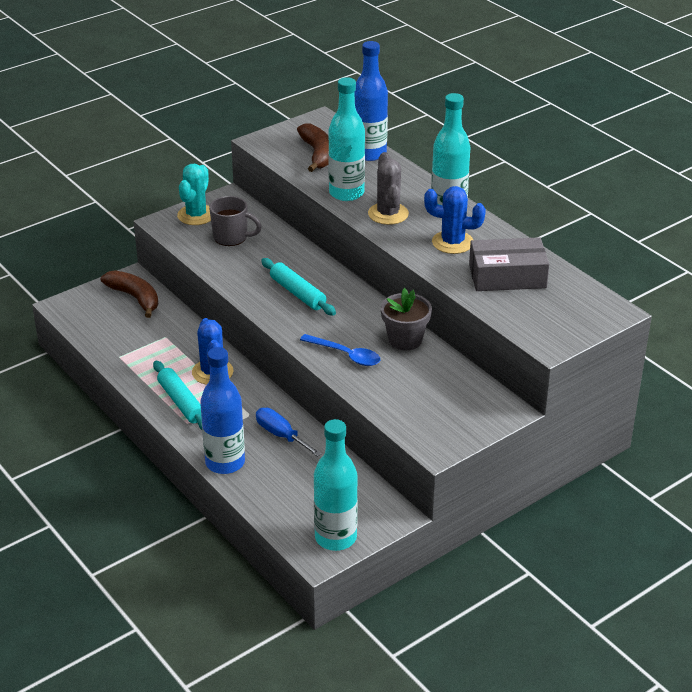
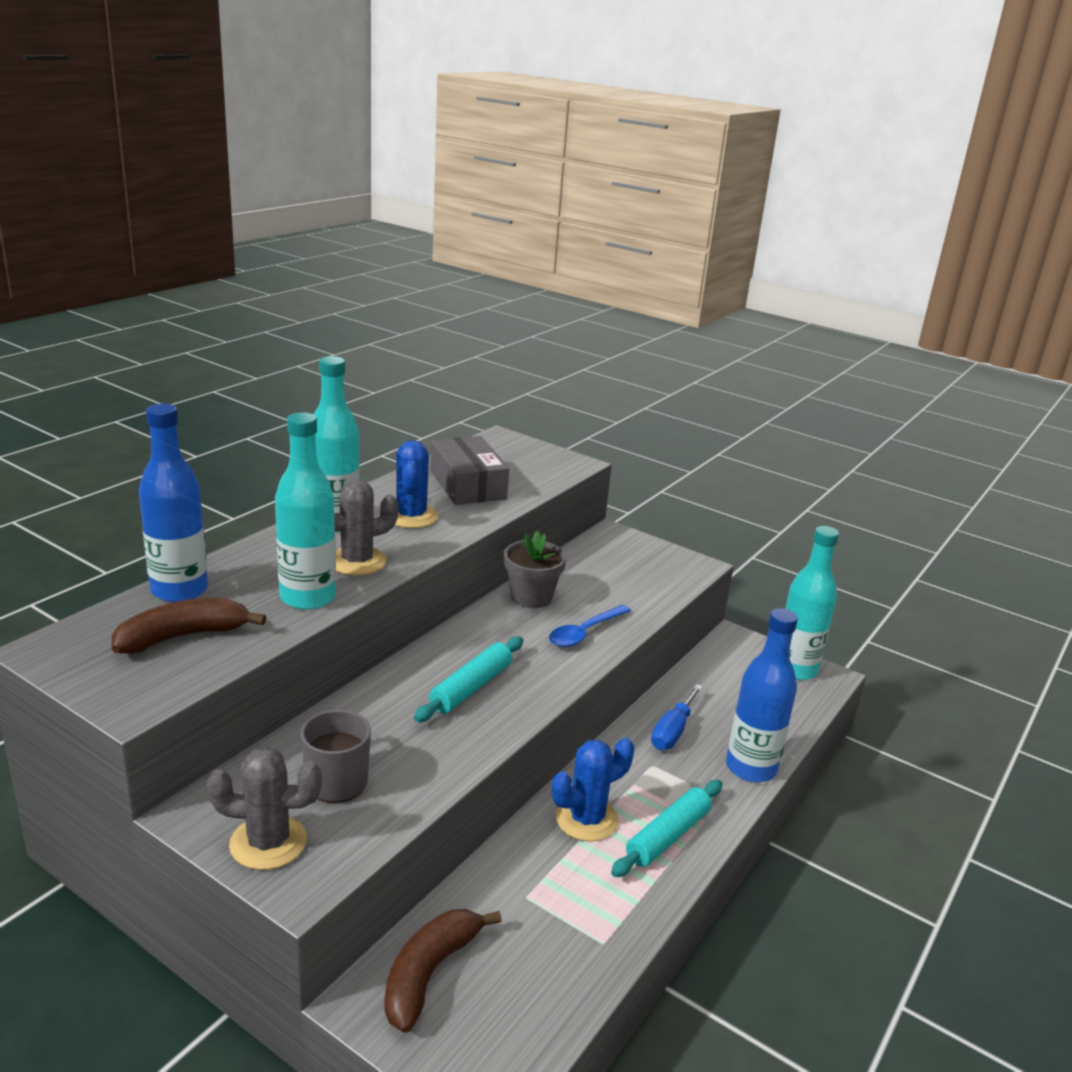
camera: 110 degrees left, 10 degrees down
turquoise cactus [177,164,211,225] -> grey cactus [207,747,322,870]
blue spoon [300,334,380,366] -> blue spoon turned 150 degrees counterclockwise [549,605,631,647]

